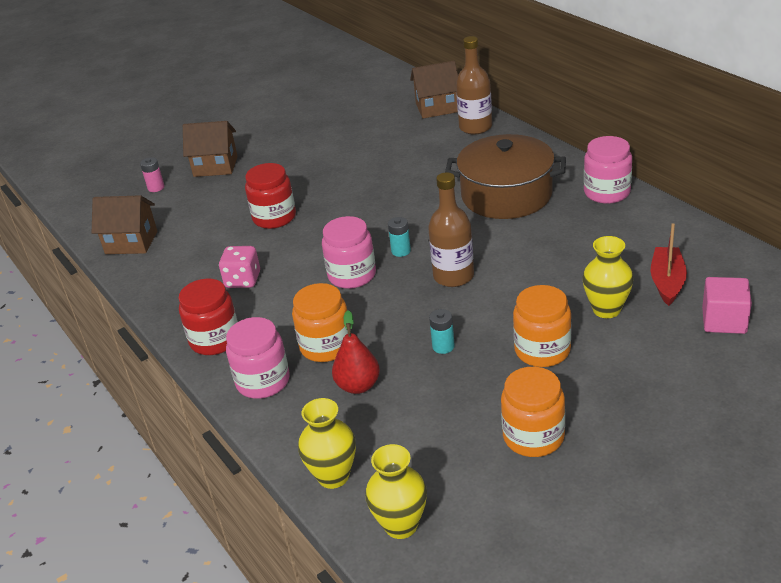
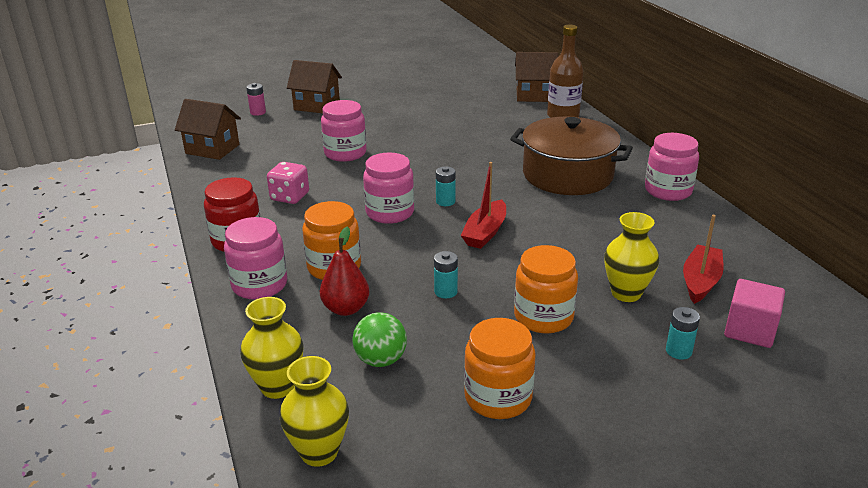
camera: 10 degrees right, 5 degrees down
red jar [245,163,296,229] -> pink jar [321,100,367,162]
brown bottle [428,172,474,287] -> red boat [460,162,506,249]
none -> green ball [352,312,407,367]
none -> turquoise battery [666,307,700,360]

